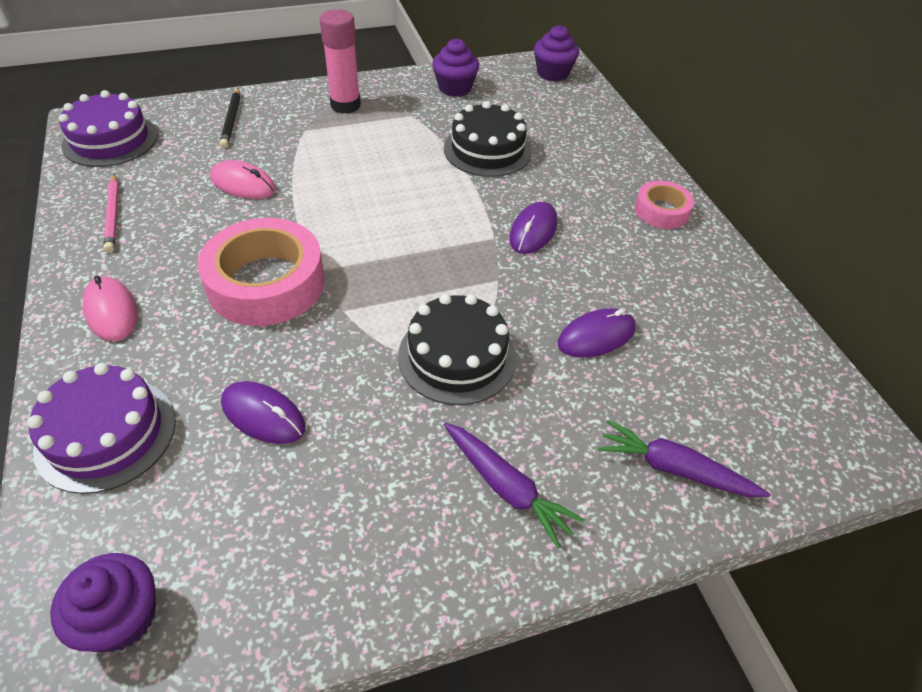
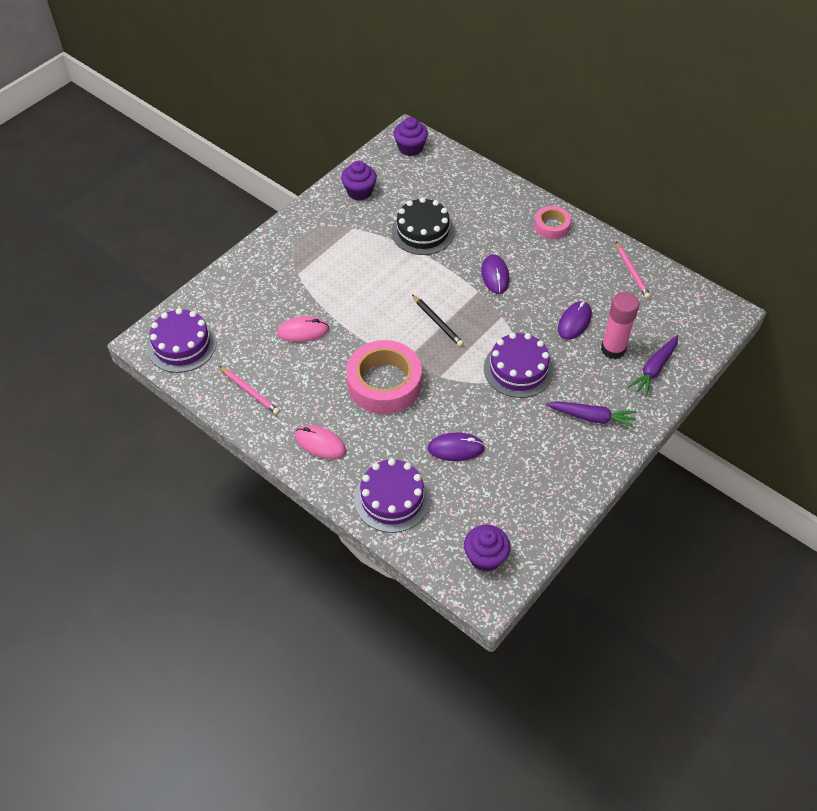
camera: 30 degrees left, 5 degrees up
black pencil [220,88,240,148] -> black pencil moved to [412,295,464,347]
pink glue stick [320,9,361,114] -> pink glue stick moved to [601,292,639,359]
black cake [398,294,517,405] -> purple cake [484,333,554,398]
purple carrot [598,420,771,497] -> purple carrot turned 45 degrees counterclockwise [628,335,678,397]
none -> pink pencil [616,242,651,299]

